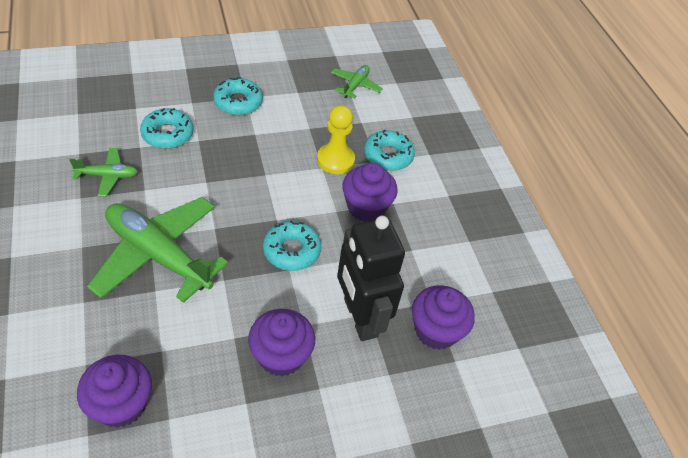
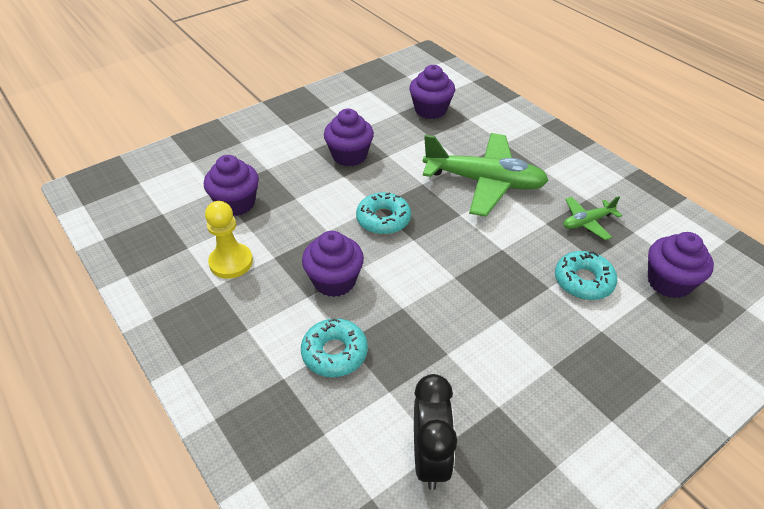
camera: 165 degrees right, 5 degrees down
turquoise donut [213,77,263,116] -> none
yellow pawn [317,105,355,174] -> yellow pawn moved to [205,201,253,279]
green plane [331,65,383,98] -> black clock [414,374,457,490]
black robot [337,216,405,341] -> none
none -> purple cupcake [648,232,714,299]

